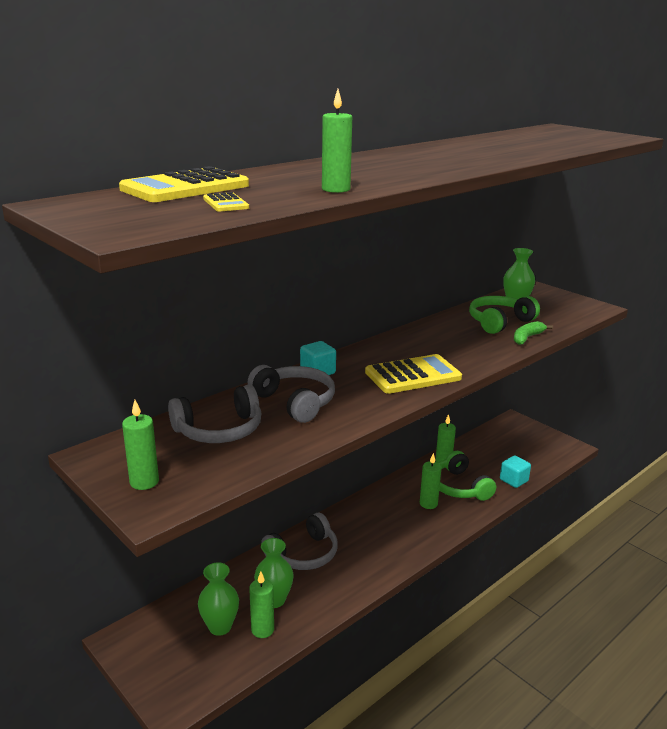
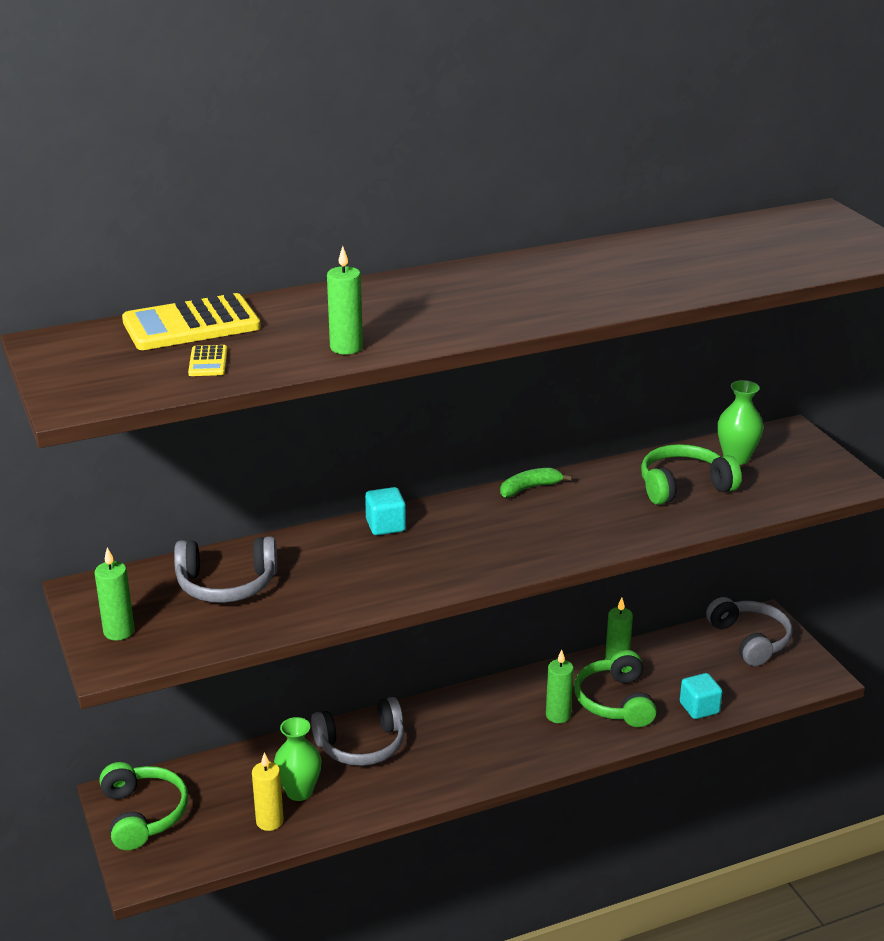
camera: 20 degrees right, 5 degrees up
green vase [198,562,239,636] -> none
grey headphones [248,365,335,423] -> grey headphones moved to [706,597,793,666]
green candle [249,572,274,638] -> yellow candle [252,753,284,831]
yellow calculator [365,354,462,394] -> none
green banana [514,321,553,345] -> green banana moved to [500,468,572,498]
none -> green headphones [99,762,188,850]

